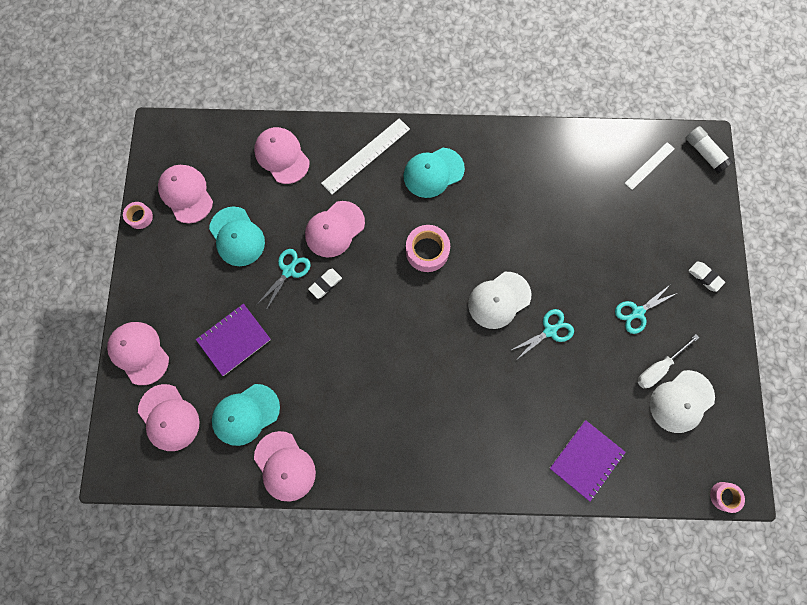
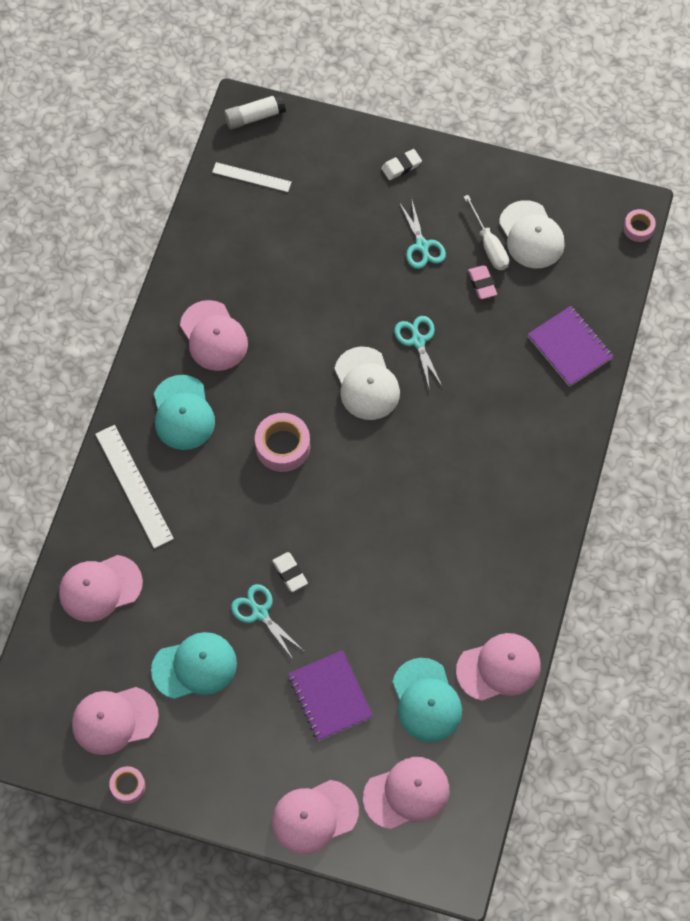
camera: 75 degrees left, 10 degrees down
pink cap [305,201,365,258] -> pink cap moved to [180,300,248,371]
white ruler [625,142,675,190] -> white ruler turned 45 degrees counterclockwise [212,162,292,192]
none -> pink eraser [468,265,497,299]

